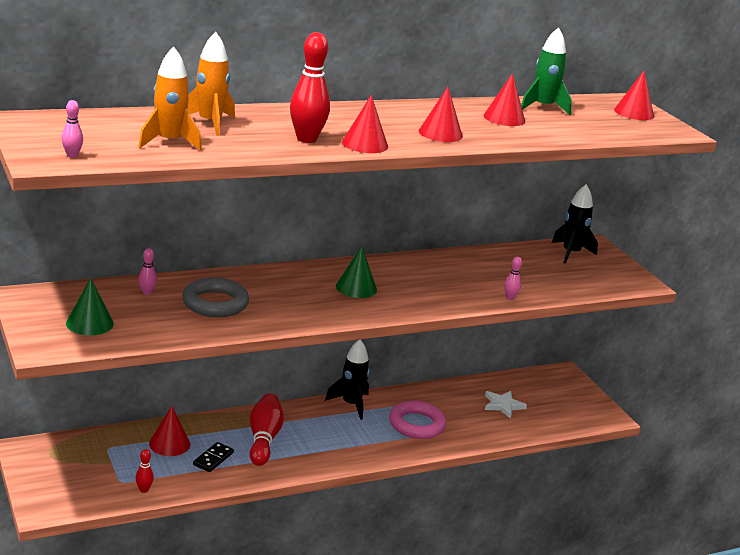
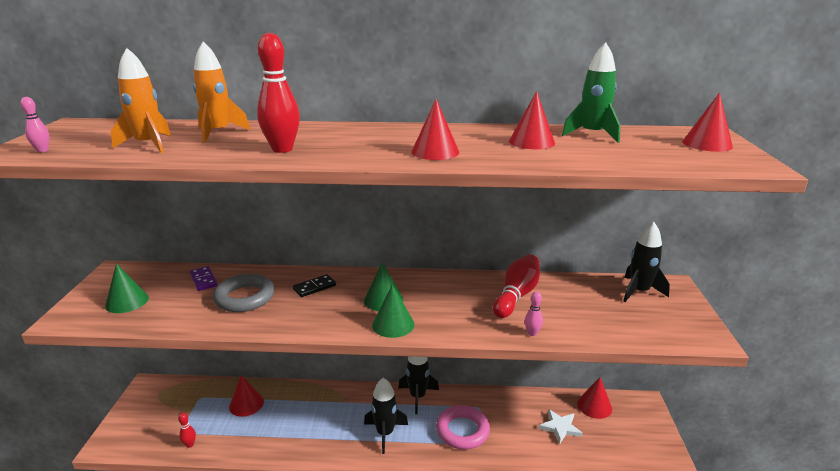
camera: 30 degrees right, 0 degrees up
pink bowling pin [138,248,157,295] -> purple domino [190,266,218,291]
black domino [193,442,234,472] -> black domino moved to [293,274,336,297]
red bowling pin [250,393,284,466] -> red bowling pin moved to [493,254,540,318]
red cone [342,95,388,153] -> red cone moved to [577,377,612,419]
none -> black rocket [364,378,408,454]
none -> green cone [372,285,414,338]

